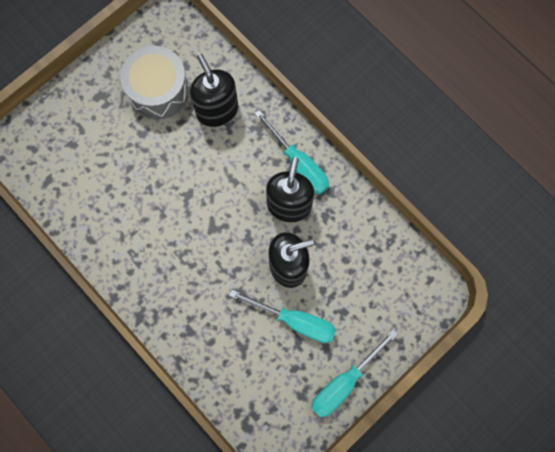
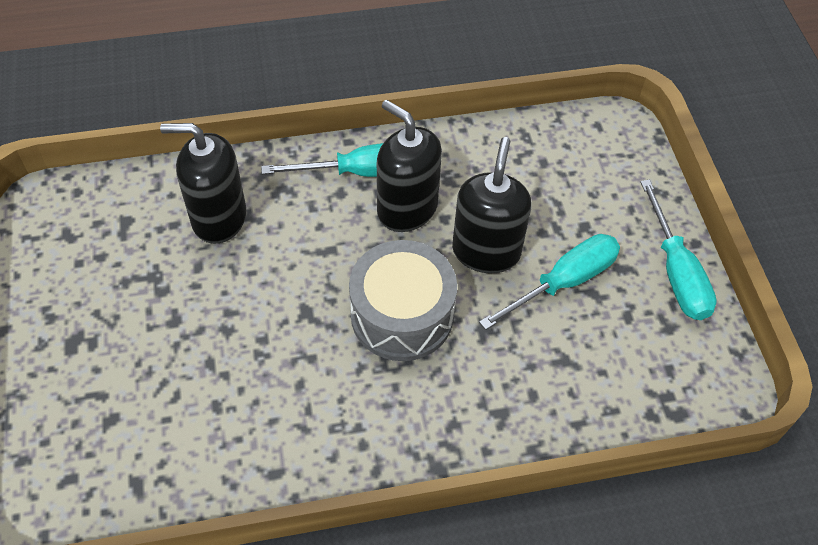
camera: 60 degrees left, 20 degrees down
grey drum [120,46,189,119] -> grey drum moved to [349,240,457,361]

